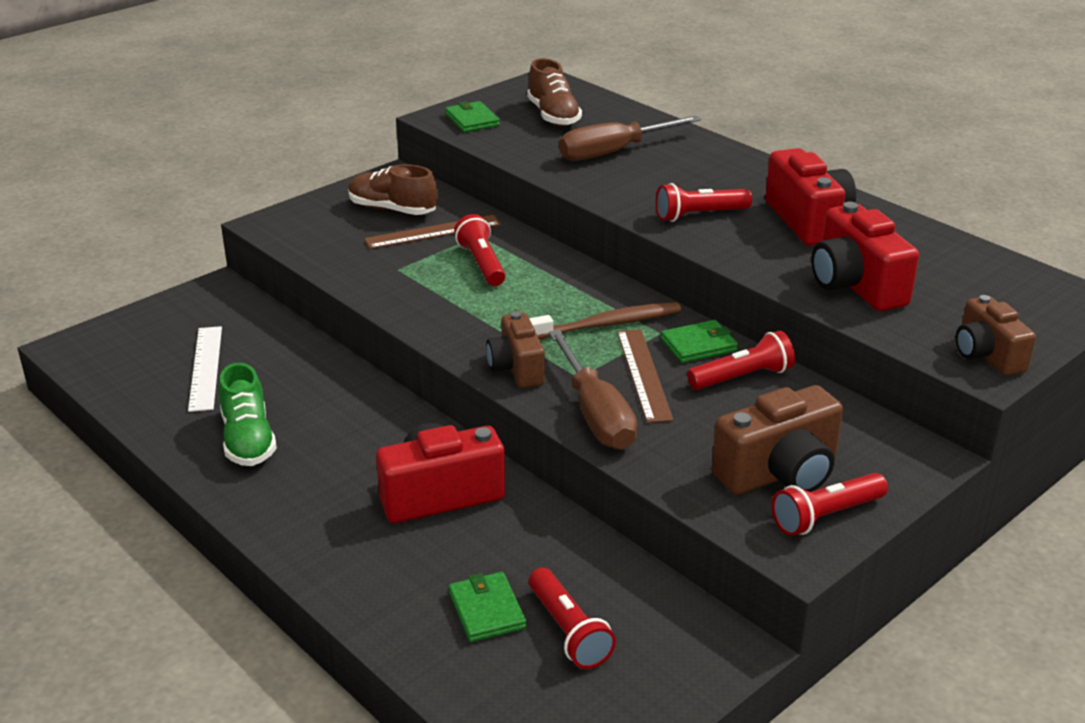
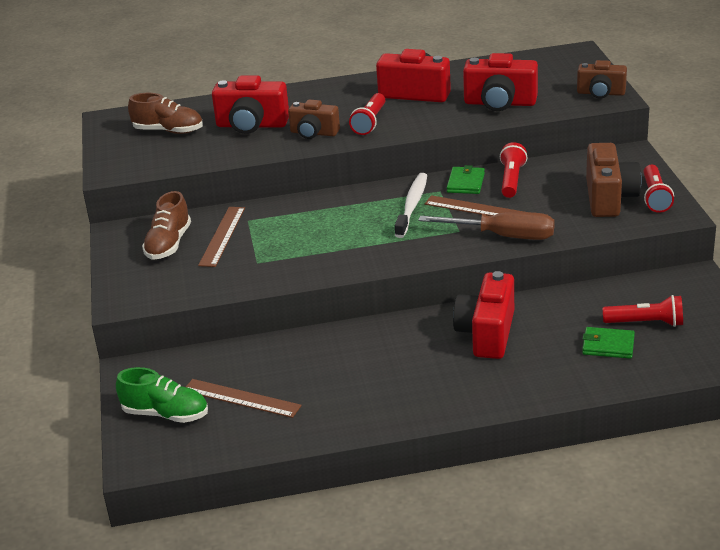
camera: 55 degrees left, 0 degrees up
white ruler [188,326,222,412] -> brown ruler [186,379,302,418]
green shoe [219,363,277,466] -> green shoe moved to [116,367,208,423]
brown shoe [348,164,438,215] -> brown shoe turned 45 degrees counterclockwise [142,191,191,260]
green wallet [445,101,500,132] -> none
red flashlight [454,214,506,286] -> none
brown camera [486,312,545,388] -> brown camera moved to [288,99,340,139]
brown toothbrush [529,302,681,340] -> white toothbrush [395,173,427,238]
brown screwdriver [559,116,701,161] -> red camera [212,75,289,134]

